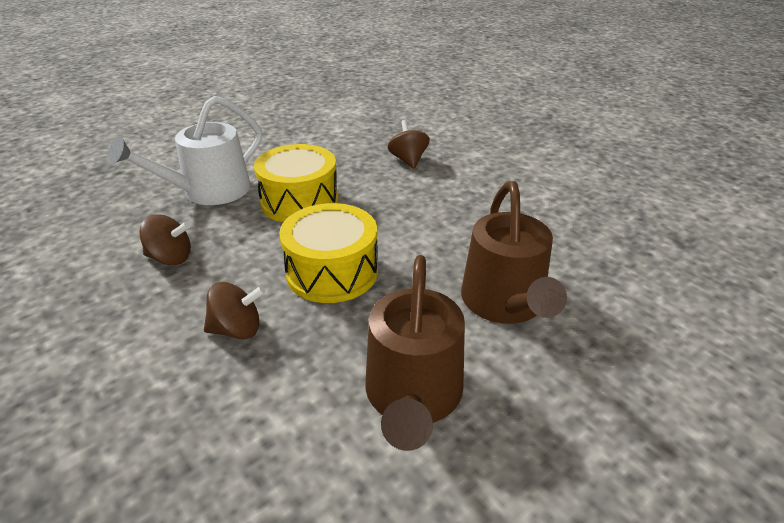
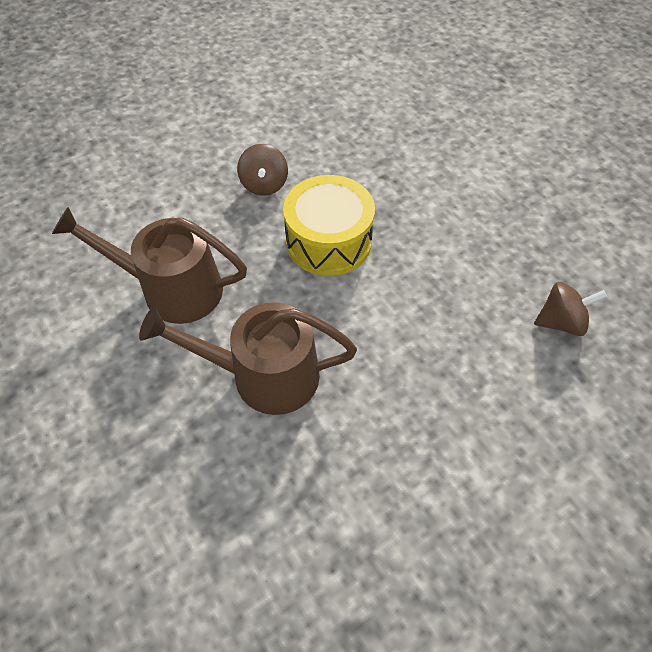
camera: 95 degrees right, 20 degrees up
white watering can [108,96,262,205] -> none
brown spinning top [139,214,191,265] -> none
yellow drum [254,144,339,222] -> none

